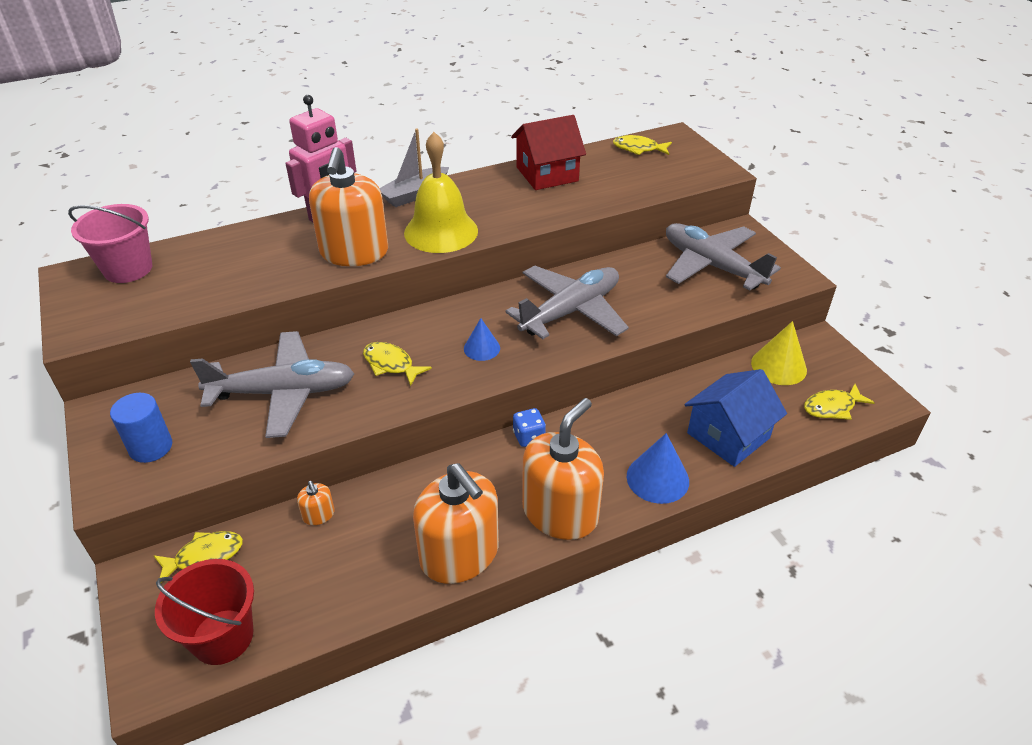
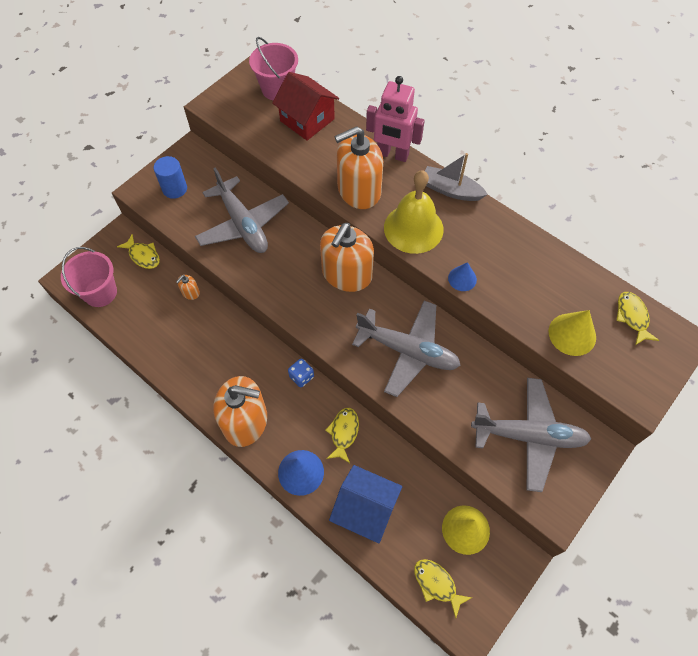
camera: 65 degrees right, 20 degrees up
red bucket [155,559,254,665] -> pink bucket [61,247,117,307]
yellow fish [363,342,432,386] -> yellow fish moved to [325,408,359,463]
orange soap dispenser [413,463,499,584] -> orange soap dispenser moved to [320,223,374,292]
blue cone [464,318,500,361] -> blue cone moved to [448,262,477,291]
red house [511,115,586,190] -> red house moved to [272,72,339,140]
grey plane [666,223,781,291] -> grey plane turned 75 degrees clockwise [471,378,591,492]
none -> yellow cone [549,310,596,356]

